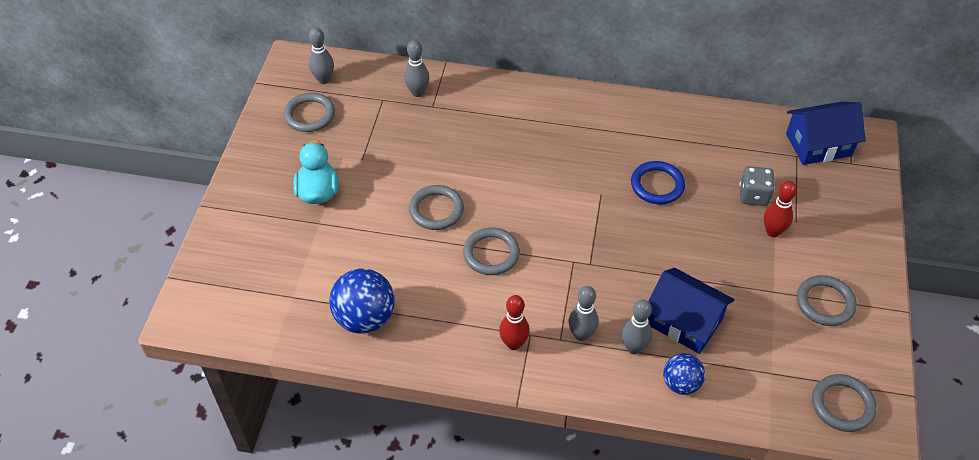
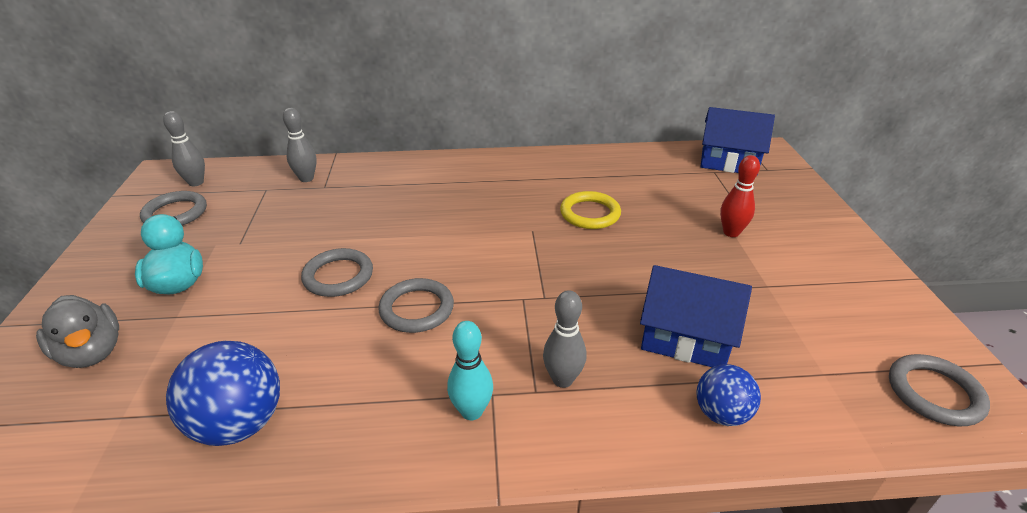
camera: 15 degrees left, 15 degrees down
red bowling pin [499,295,530,350] -> turquoise bowling pin [447,321,493,420]
grey bowling pin [622,299,652,354] -> none
blue ring [631,161,685,205] -> yellow ring [560,191,621,229]
grey dice [739,166,775,206] -> none
blue house [786,102,866,165] -> blue house turned 45 degrees clockwise [700,107,775,173]
grey ring [797,275,857,326] -> none
none -> grey duck [36,295,119,368]

